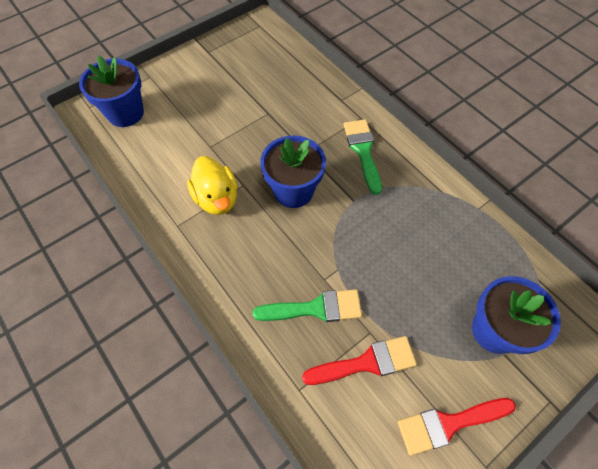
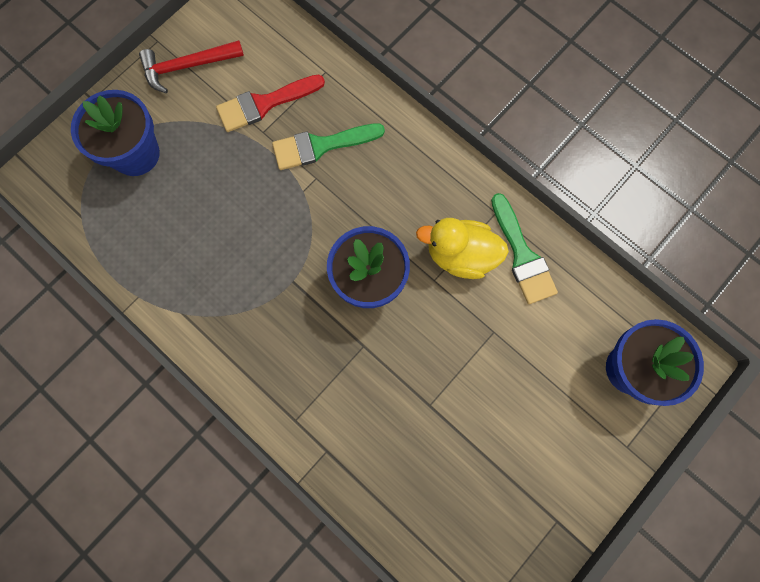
camera: 170 degrees right, 15 degrees up
yellow duck [187,156,238,215] -> yellow duck turned 45 degrees counterclockwise [416,218,509,279]
green brush [344,119,382,195] -> green brush moved to [491,193,558,304]
red brush [398,398,516,456] -> red hammer [139,40,244,93]

